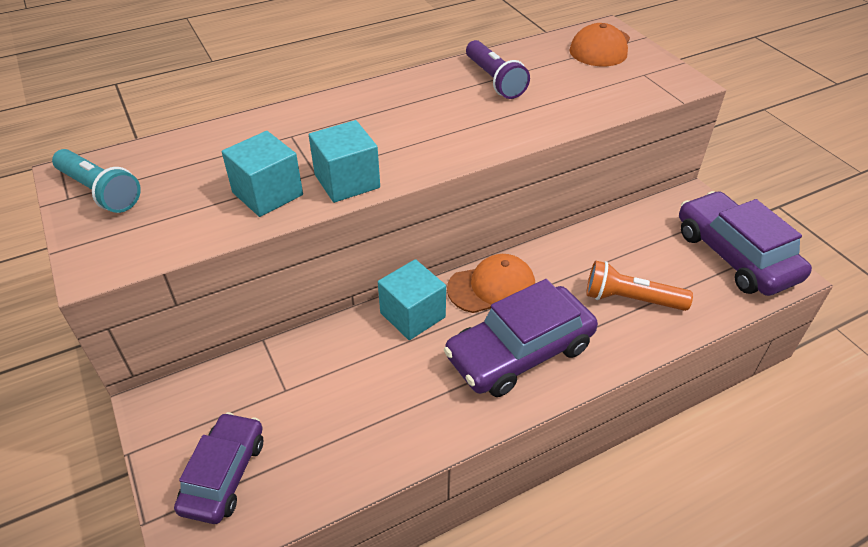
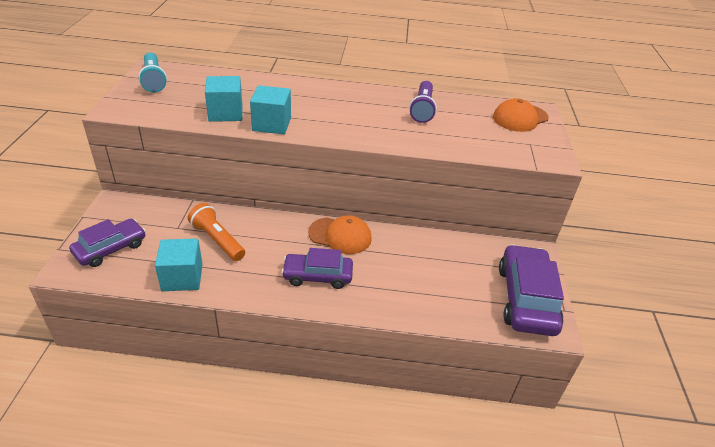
camera: 30 degrees right, 5 degrees down
turquoise cube [378,259,446,340] -> turquoise cube moved to [155,238,203,291]
purple car [444,279,598,397] -> purple car [281,248,353,289], size x0.65
orange flashlight [586,260,693,311] -> orange flashlight moved to [188,203,245,261]

